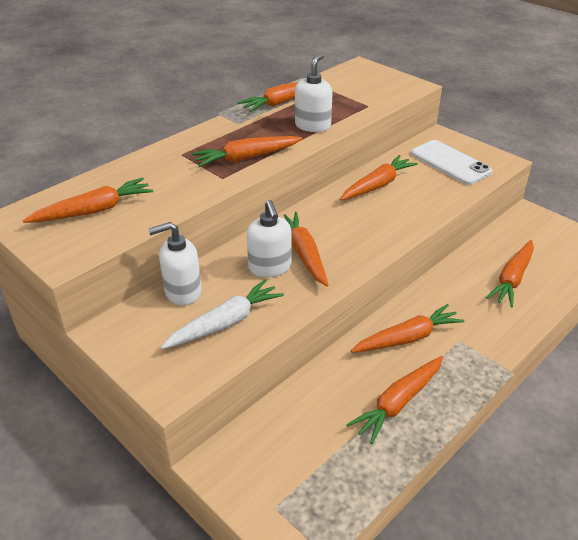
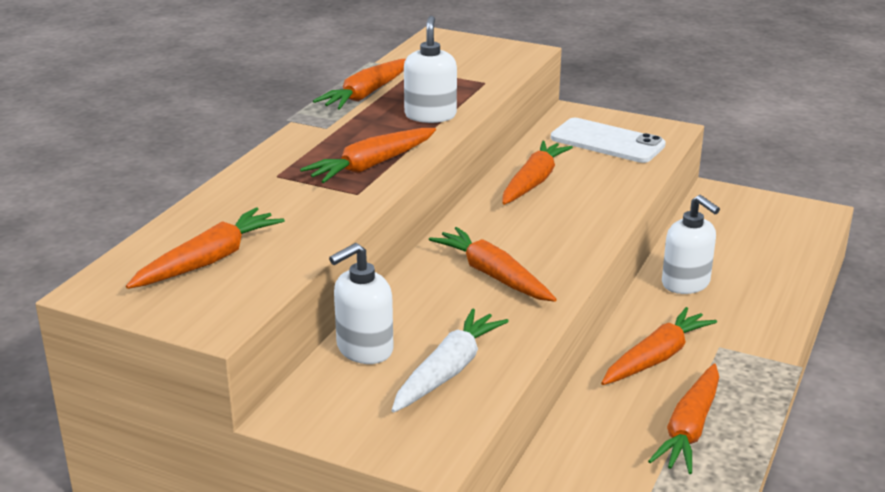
camera: 20 degrees left, 10 degrees down
white soap dispenser [247,200,291,277] -> white soap dispenser moved to [662,195,720,294]
orange carrot [486,240,534,308] -> none

